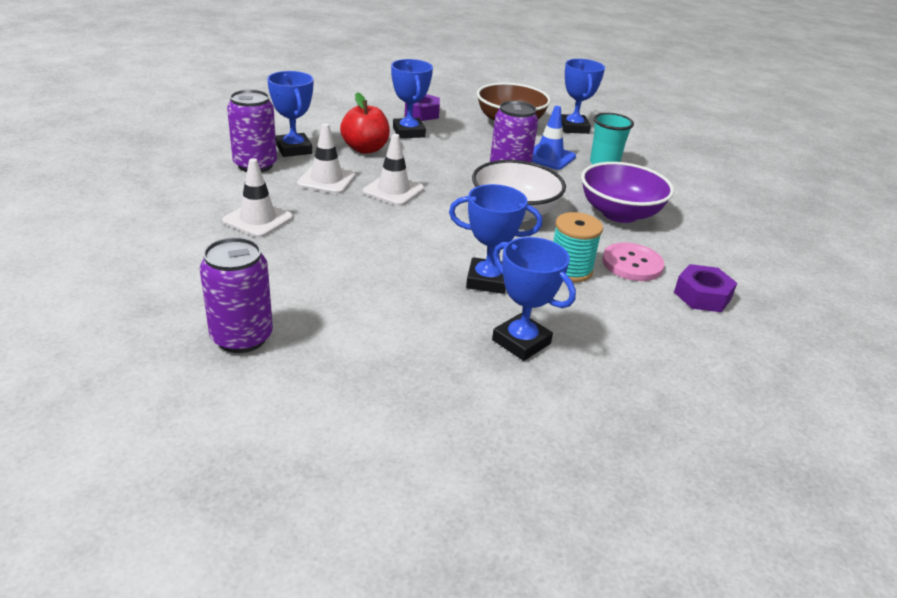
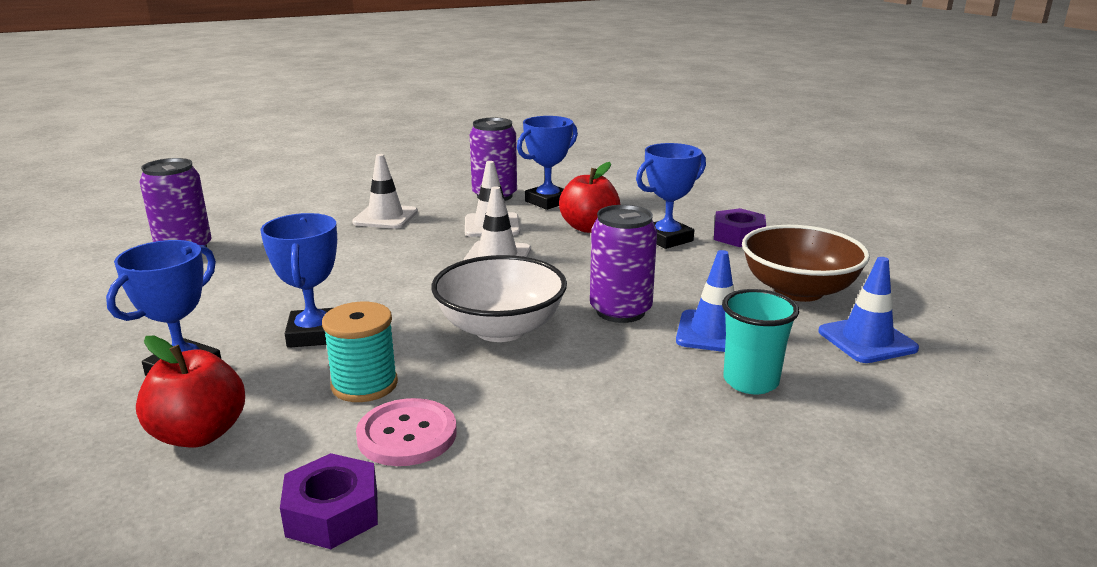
camera: 75 degrees right, 10 degrees down
blue trophy [561,59,605,134] -> blue traffic cone [818,257,919,363]
purple bowl [581,162,674,223] -> none
none -> red apple [136,336,245,447]

